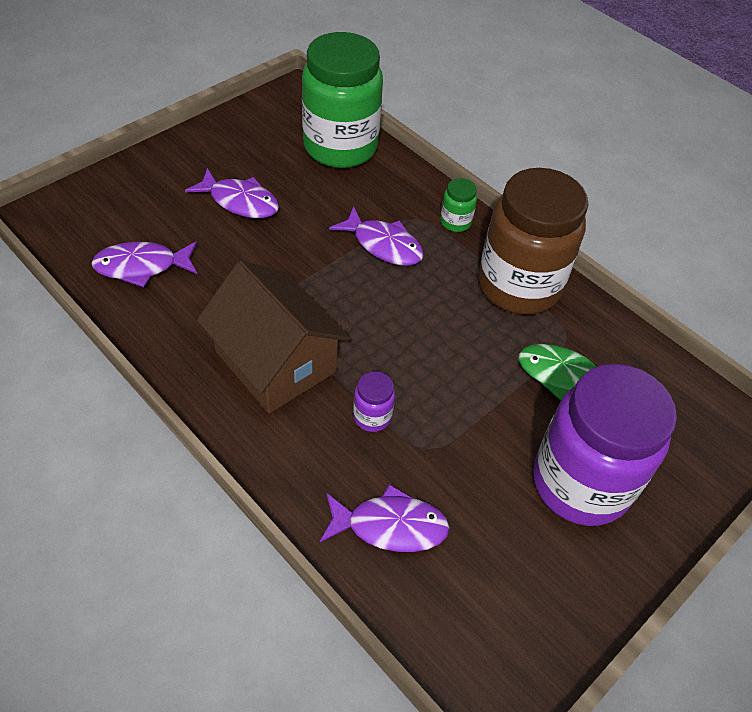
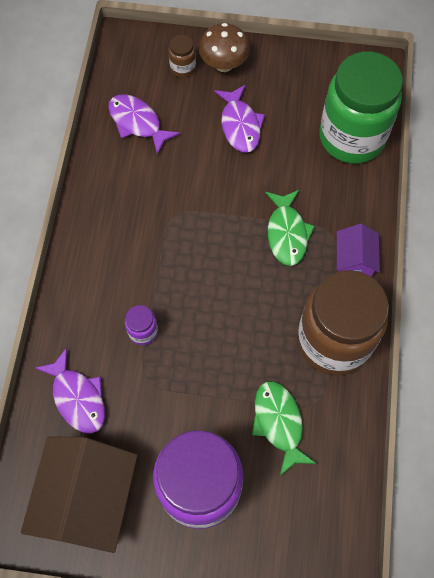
camera: 55 degrees right, 15 degrees up
brown house [197,261,351,413] -> brown house moved to [21,436,138,553]
purple fish [329,206,424,266] -> green fish [265,190,315,266]
green jar [440,178,477,232] -> purple house [337,224,380,277]
none -> brown jar [169,35,196,78]
none -> brown mushroom [199,23,250,72]

